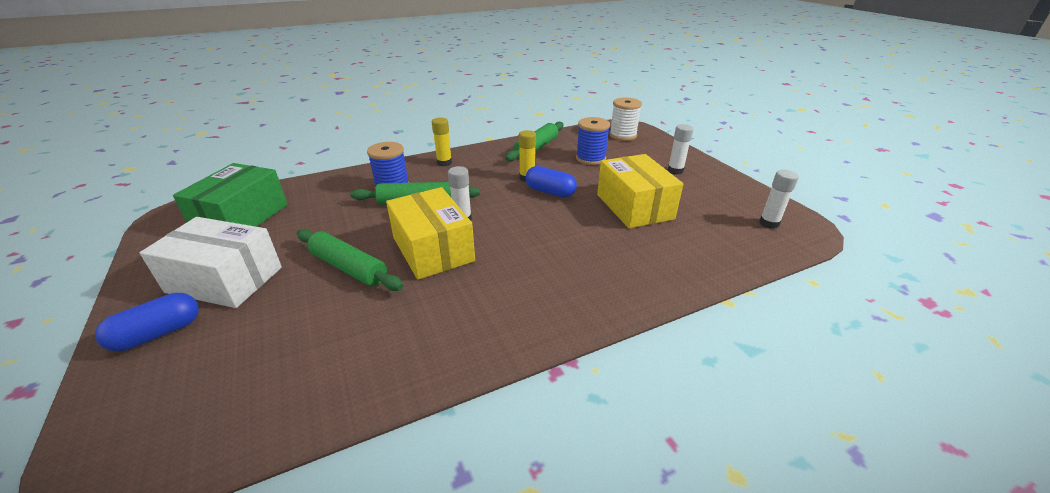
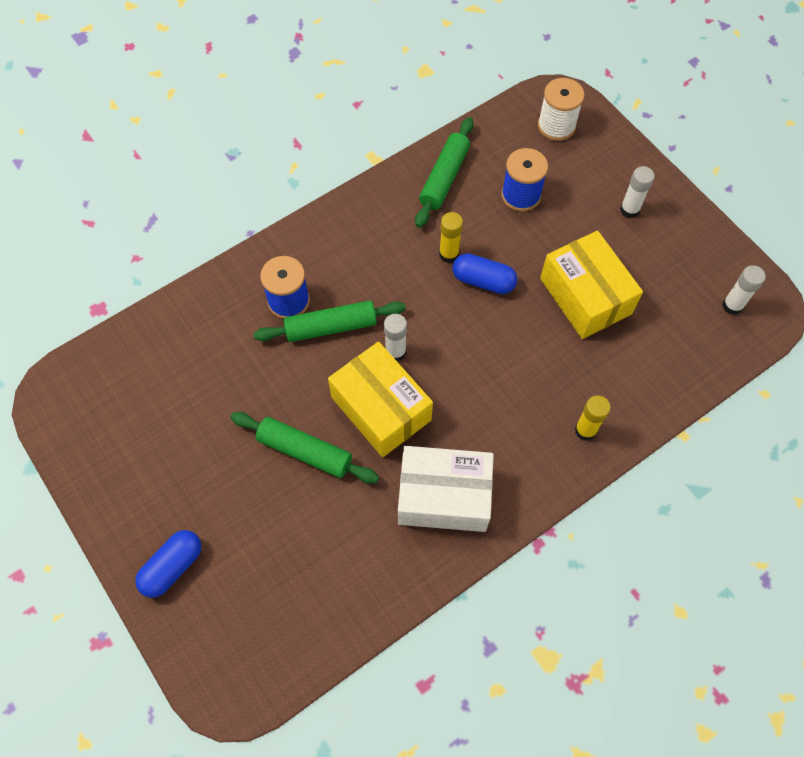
camera: 10 degrees left, 30 degrees up
white box [140,217,282,308] -> white box moved to [398,446,494,532]
green box [173,163,288,227] -> none
yellow glue stick [432,117,452,166] -> yellow glue stick moved to [575,395,611,441]

